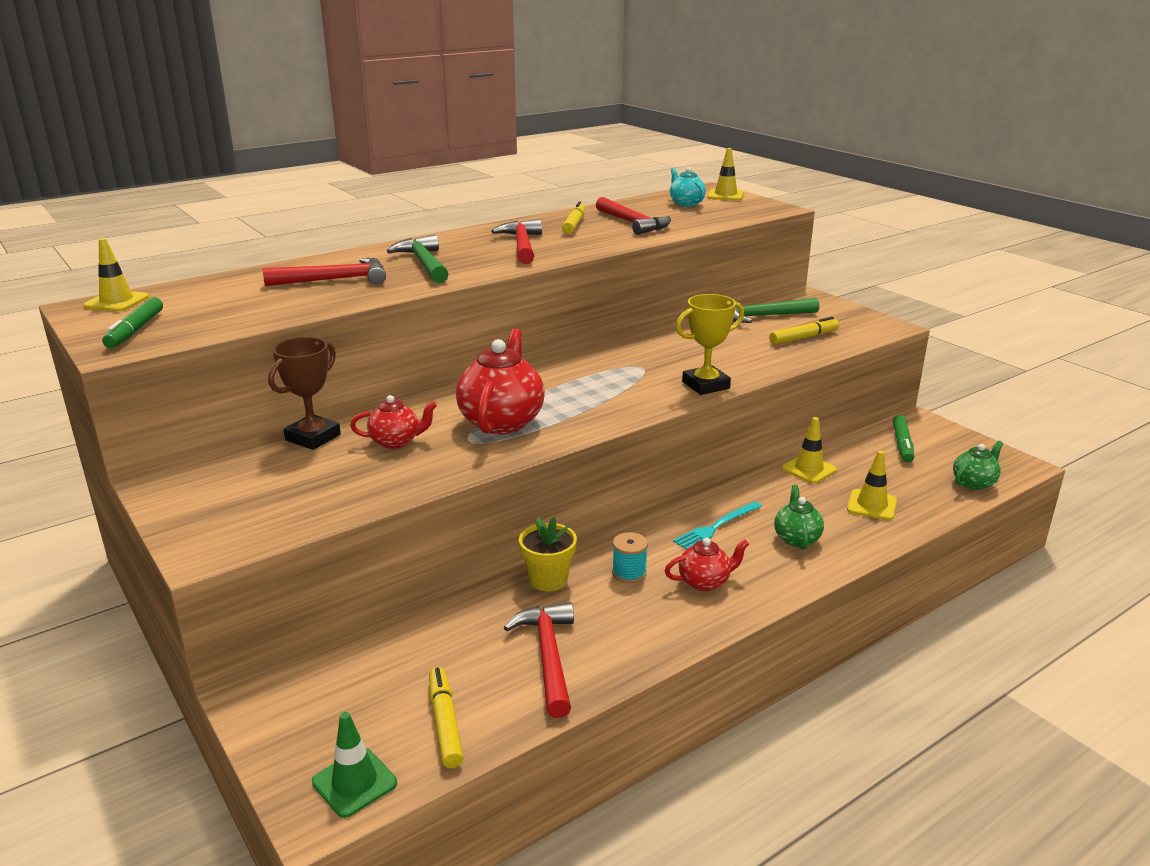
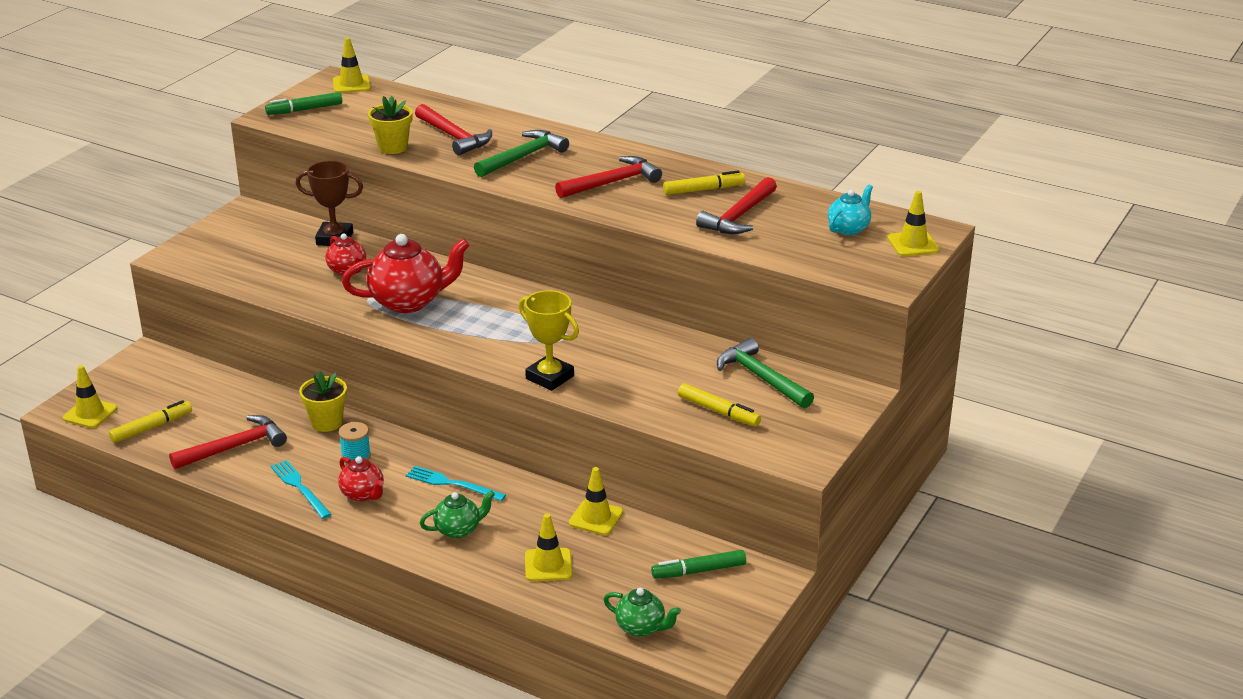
camera: 65 degrees right, 5 degrees up
green traffic cone [312,712,397,818] -> yellow traffic cone [63,365,117,428]
none -> turquoise fork [271,460,332,519]
none -> yellow flower pot [368,96,413,154]

